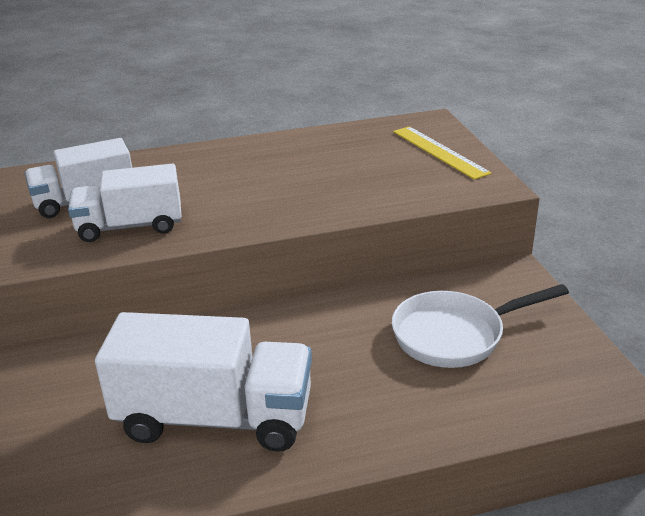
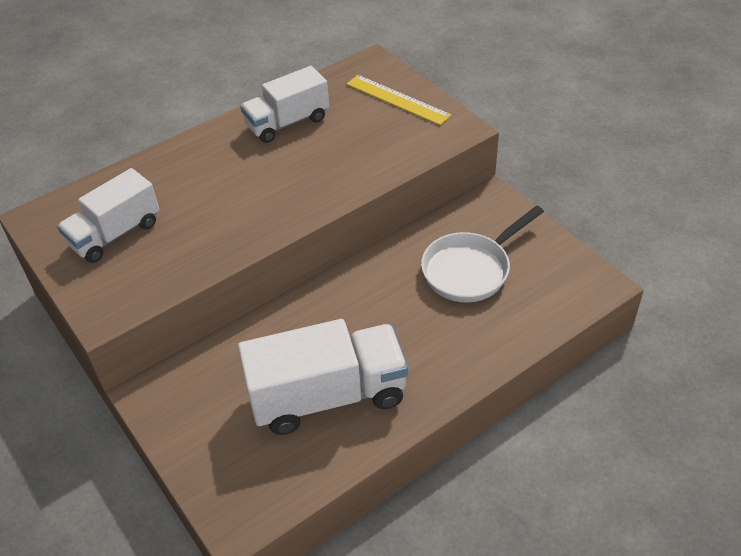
camera: 20 degrees left, 15 degrees up
white truck [68,164,182,242] -> white truck moved to [240,66,329,143]

